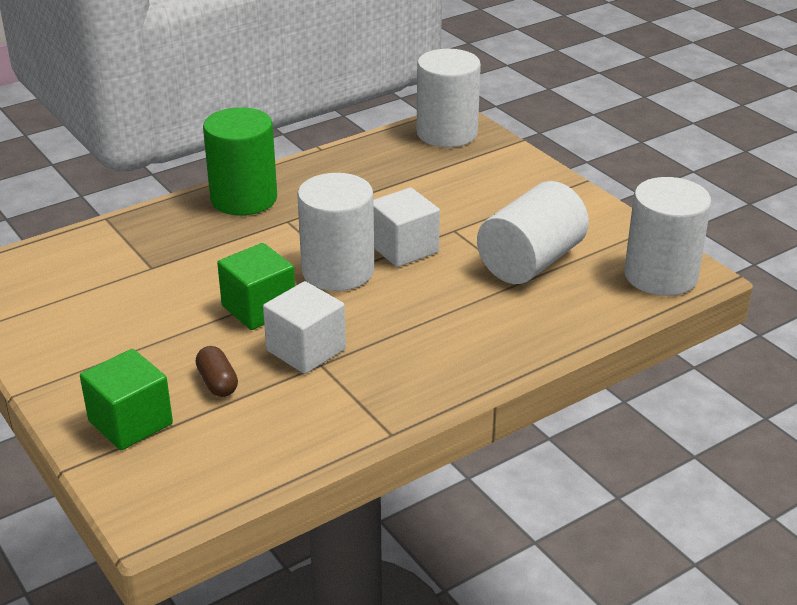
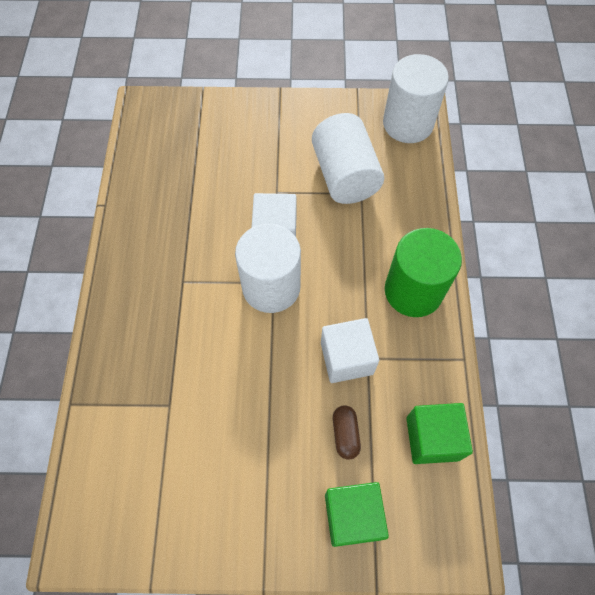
camera: 55 degrees left, 30 degrees up
brown capsule [196,346,238,397] -> brown capsule turned 75 degrees clockwise [333,405,361,460]
green cylinder [203,107,277,215] -> green cylinder moved to [385,228,462,317]
green cube [217,243,295,330] -> green cube moved to [406,403,473,464]
white cylinder [417,49,481,147] -> none

